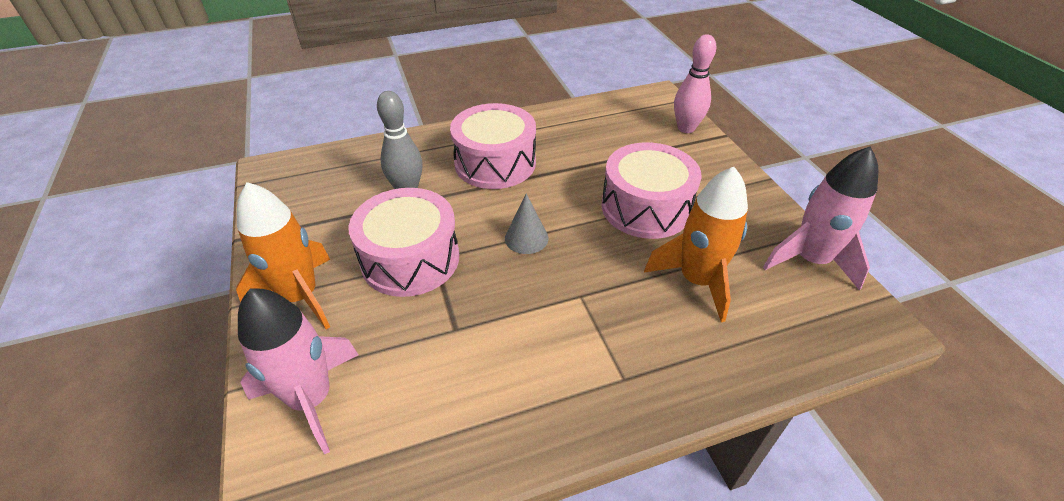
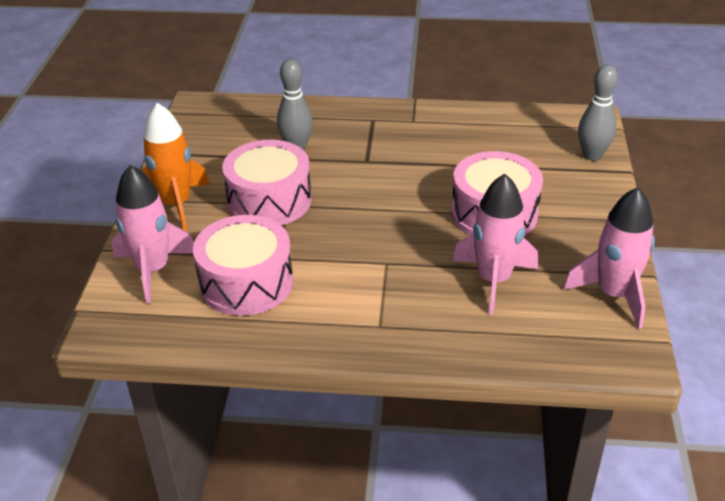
camera: 25 degrees right, 5 degrees down
pink drum [450,103,536,189] -> pink drum moved to [193,215,293,316]
grey cone [505,194,548,254] -> none
orange rocket [644,167,748,322] -> pink rocket [452,174,538,315]
pink bowling pin [674,34,716,133] -> grey bowling pin [578,65,618,161]

